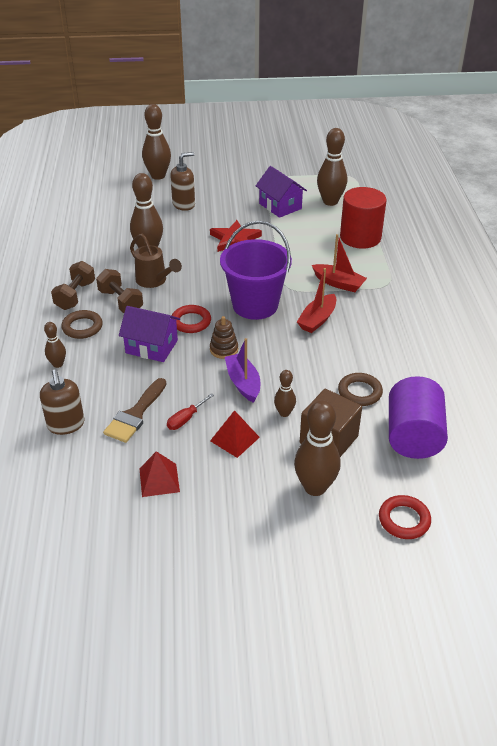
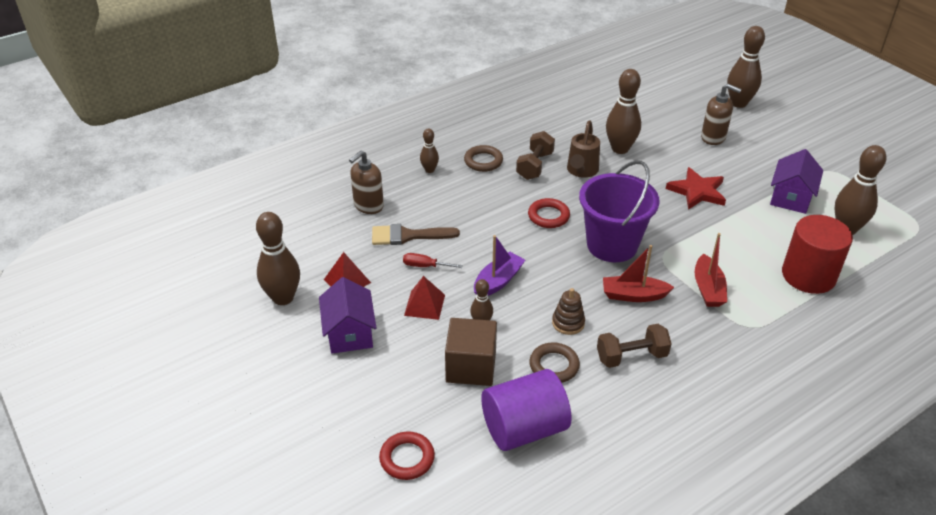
camera: 60 degrees right, 0 degrees up
brown dumbbell [51,261,95,310] -> brown dumbbell moved to [597,324,672,368]
purple house [119,306,180,362] -> purple house moved to [319,277,376,353]
brown stacking toy [210,316,238,359] -> brown stacking toy moved to [552,288,585,335]
brown bowling pin [294,400,340,496] -> brown bowling pin moved to [256,212,300,305]

